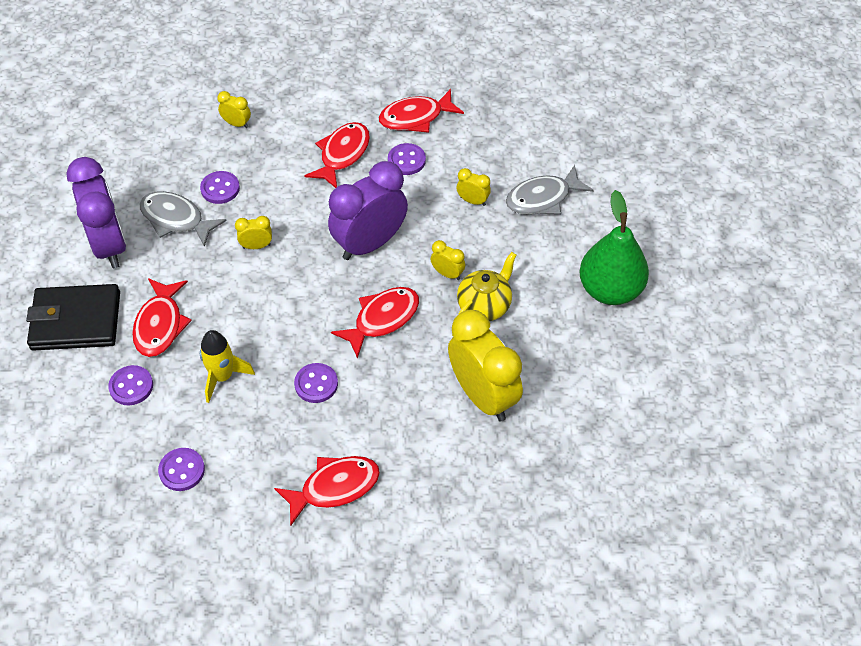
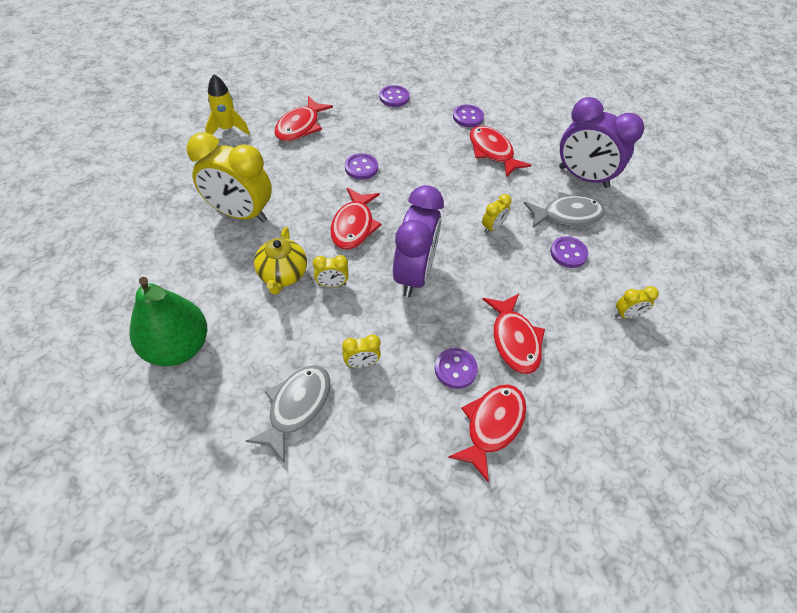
camera: 140 degrees right, 0 degrees up
black wallet [26,284,120,351] -> none
yellow rocket [200,330,255,403] -> yellow rocket moved to [205,74,250,135]

